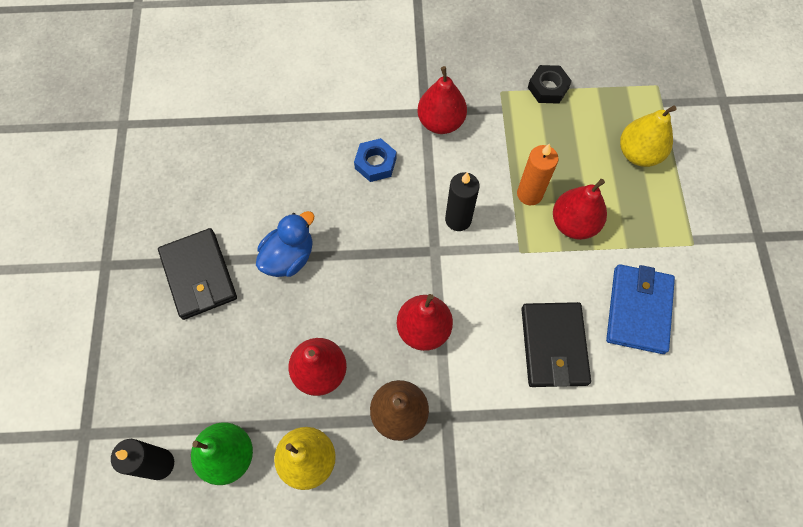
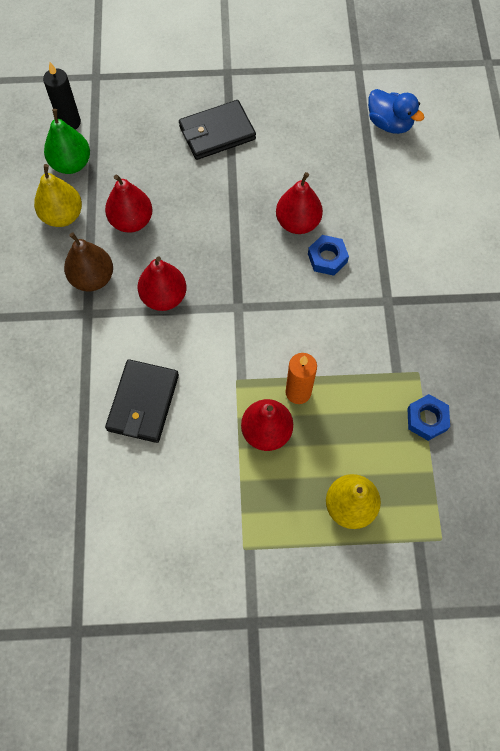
camera: 90 degrees right, 0 degrees up
blue duck [256,211,314,277] -> blue duck moved to [368,89,424,134]
red pear [417,66,467,134] -> red pear moved to [276,172,323,234]
black candle [445,172,480,231] -> none
black wallet [521,302,591,387] -> black wallet turned 75 degrees counterclockwise [105,359,179,443]
black nut [528,65,572,104] -> blue nut [407,394,450,441]
blue wallet [606,264,675,354] -> none

